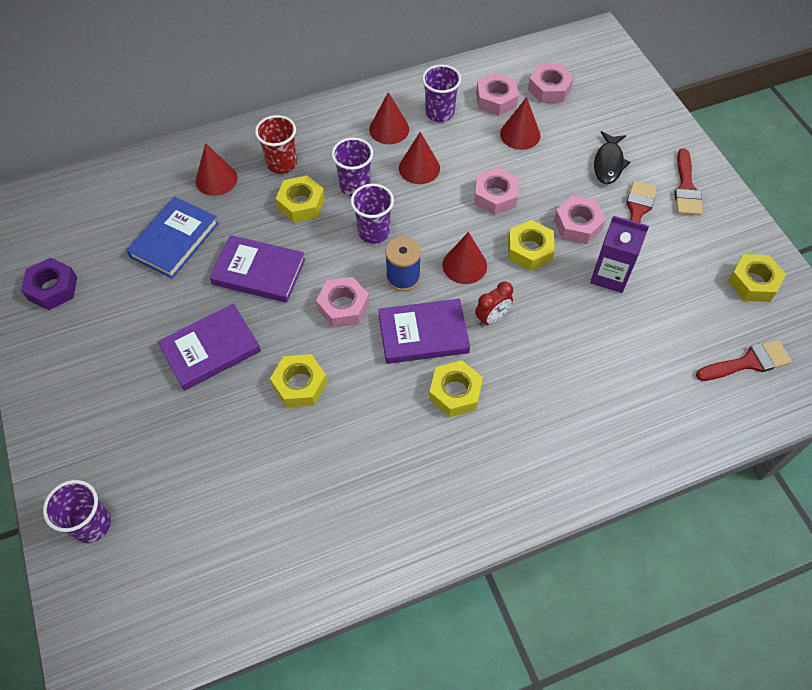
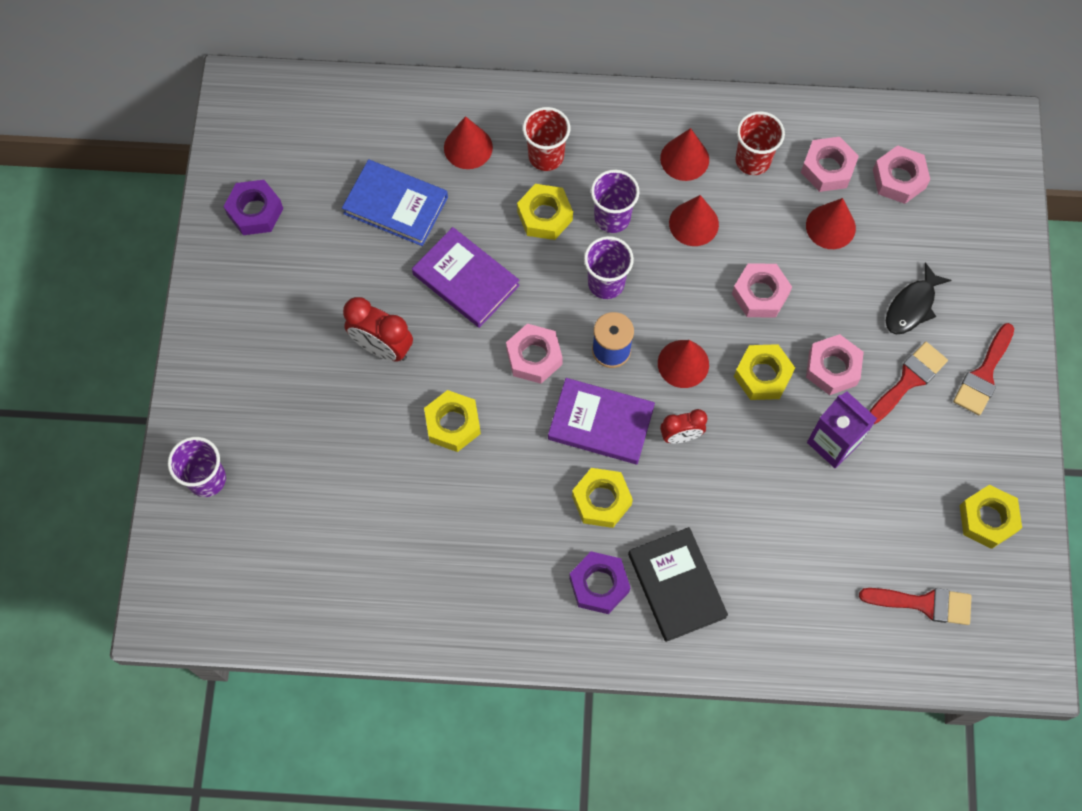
camera: 25 degrees right, 10 degrees up
blue book [126,197,219,279] -> blue book turned 60 degrees clockwise [342,159,448,246]
purple book [157,304,261,391] -> red clock [343,297,413,361]
purple cup [422,65,461,122] -> red cup [735,111,785,175]
none -> purple nut [569,551,630,614]
none -> black book [628,527,728,642]

